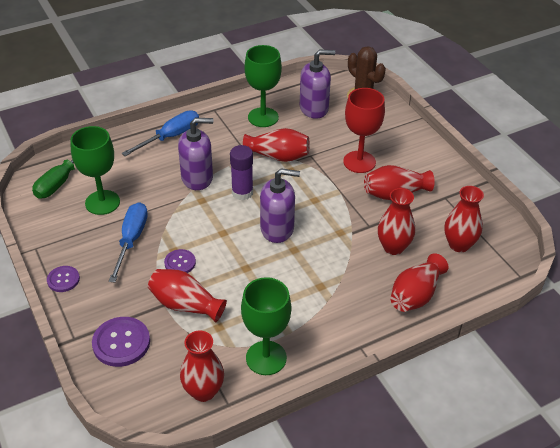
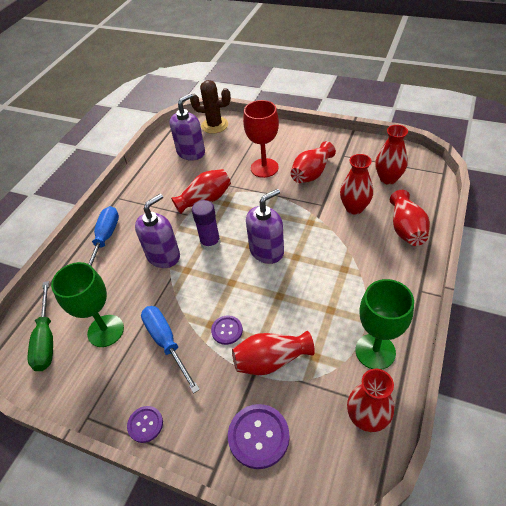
camera: 35 degrees left, 5 degrees up
green goblet [244,45,282,127] -> none

